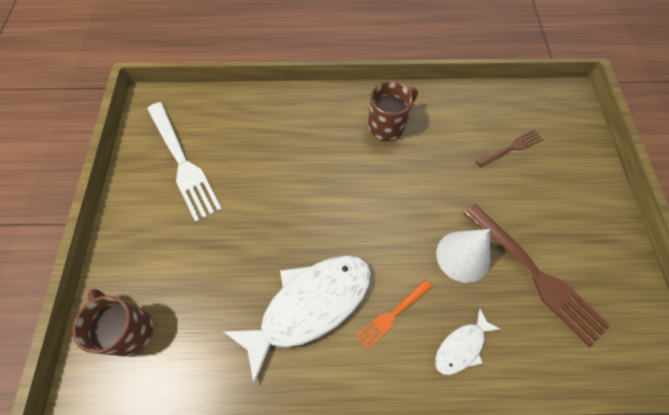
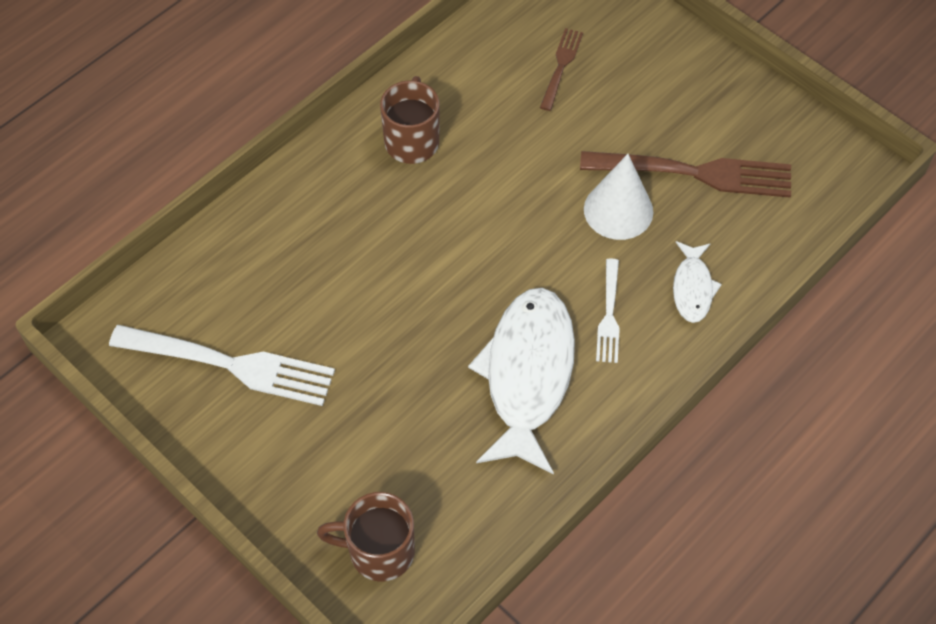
camera: 45 degrees left, 5 degrees down
orange fork [356,279,432,349] -> white fork [596,258,620,363]

